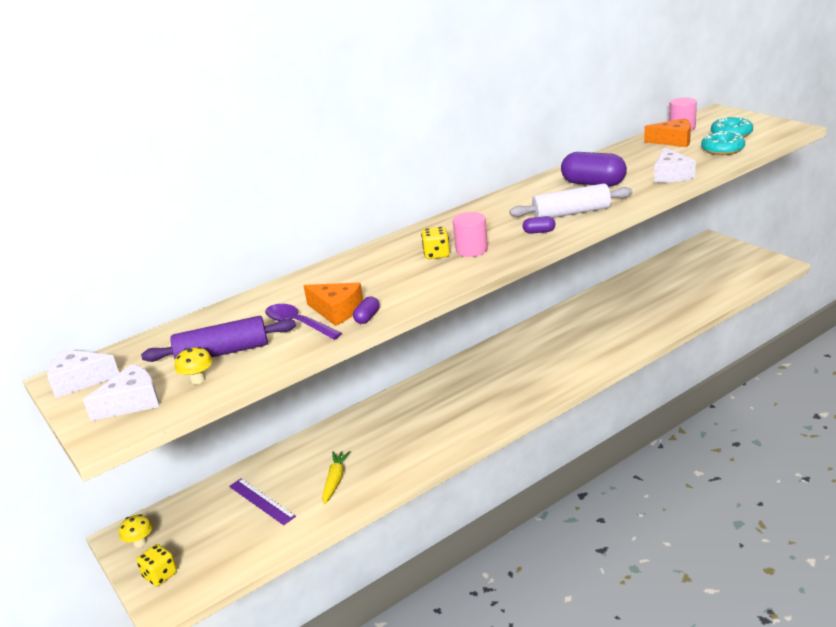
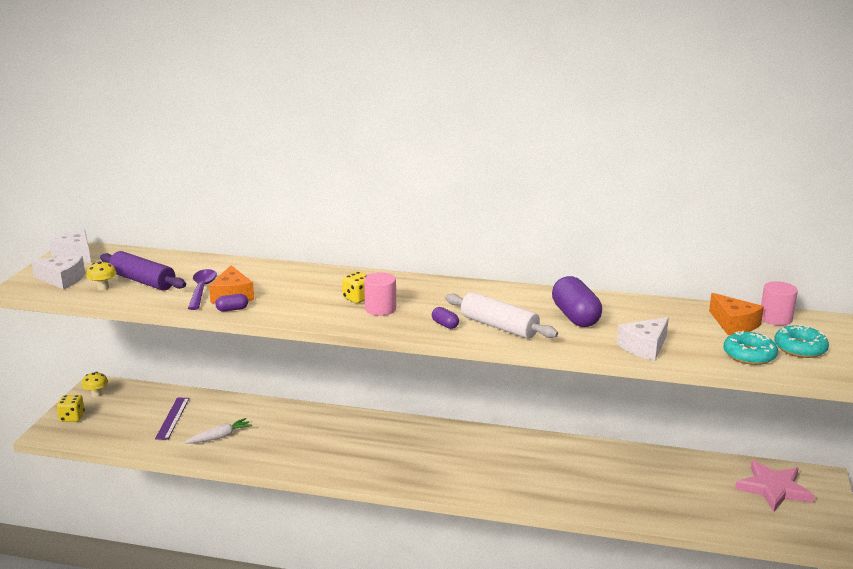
camera: 45 degrees right, 5 degrees down
yellow carrot [322,451,350,505] -> white carrot [184,418,252,444]
none -> pink star [735,460,815,512]

